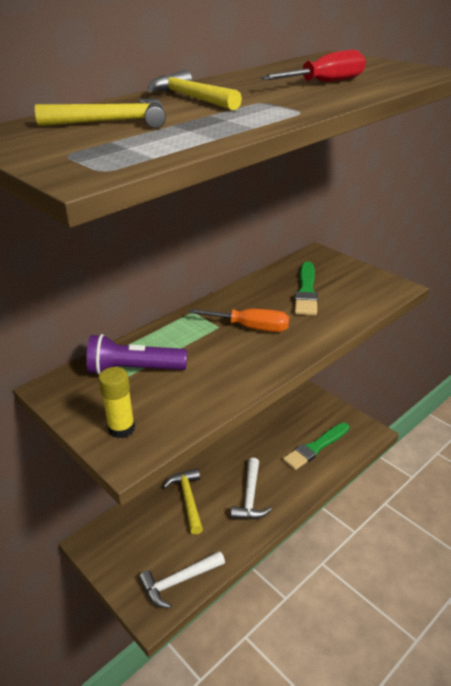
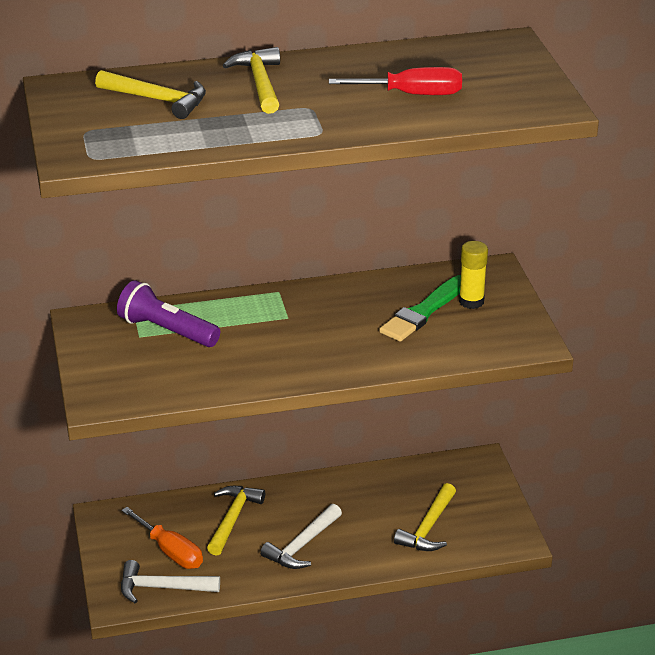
camera: 30 degrees right, 0 degrees up
yellow glue stick [98,367,135,438] -> yellow glue stick moved to [459,241,488,309]
orange screwdriver [189,309,289,332] -> orange screwdriver moved to [121,507,203,569]
green brush [283,423,349,470] -> yellow hammer [394,483,456,551]

